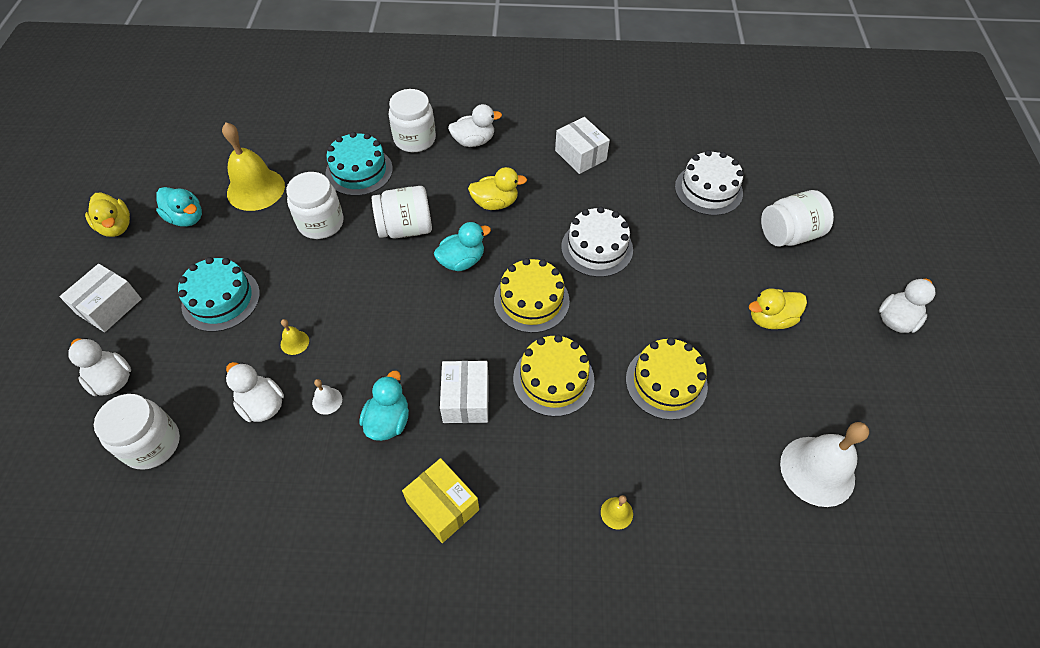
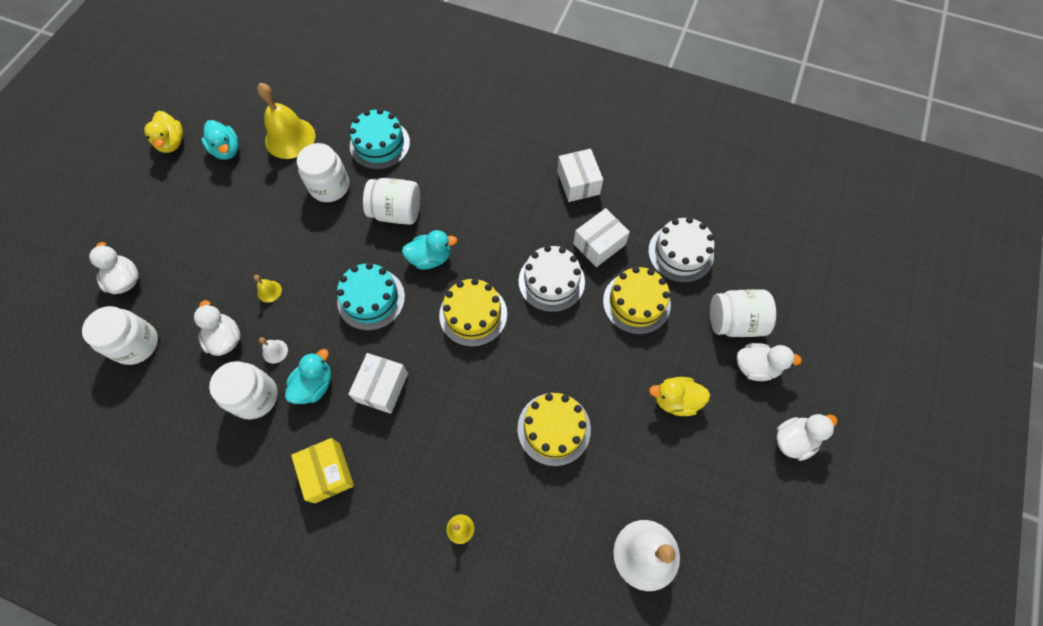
camera: 20 degrees right, 10 degrees up
white box [60,264,142,332] -> white box moved to [573,208,630,267]
turquoise cake [178,257,260,332] -> turquoise cake moved to [337,263,405,331]
white jar [389,89,436,152] -> white jar moved to [209,361,278,419]
white duck [448,104,502,147] -> white duck moved to [736,343,802,381]
yellow duck [468,167,527,210] -> none
yellow cake [513,335,595,417] -> yellow cake moved to [603,267,671,334]

